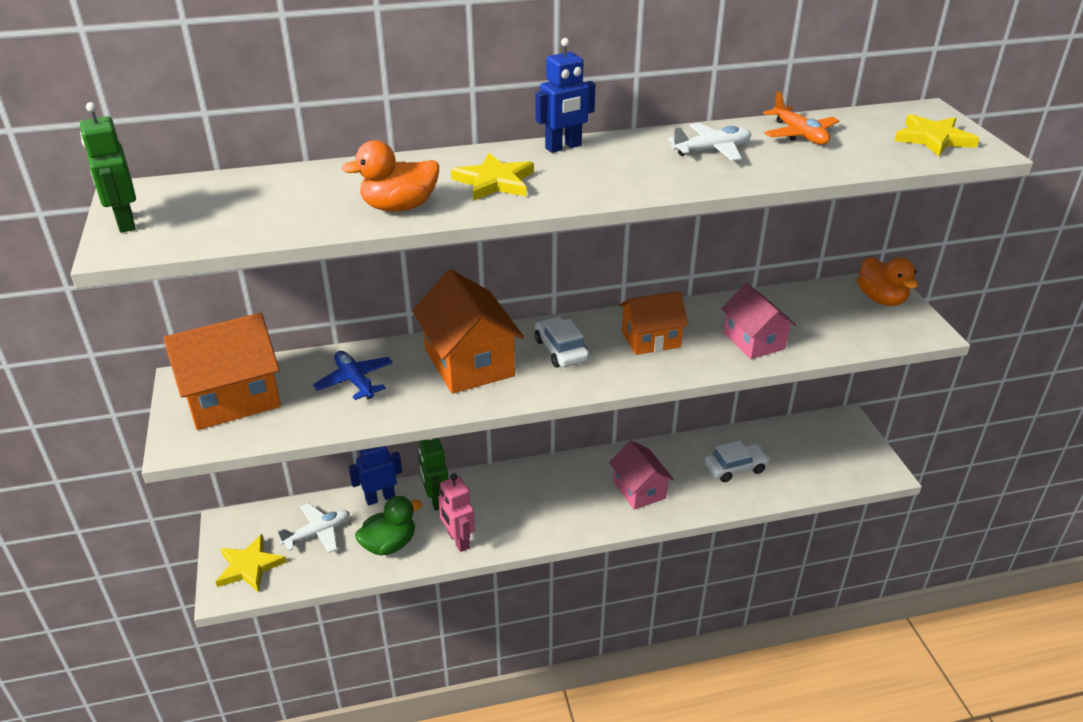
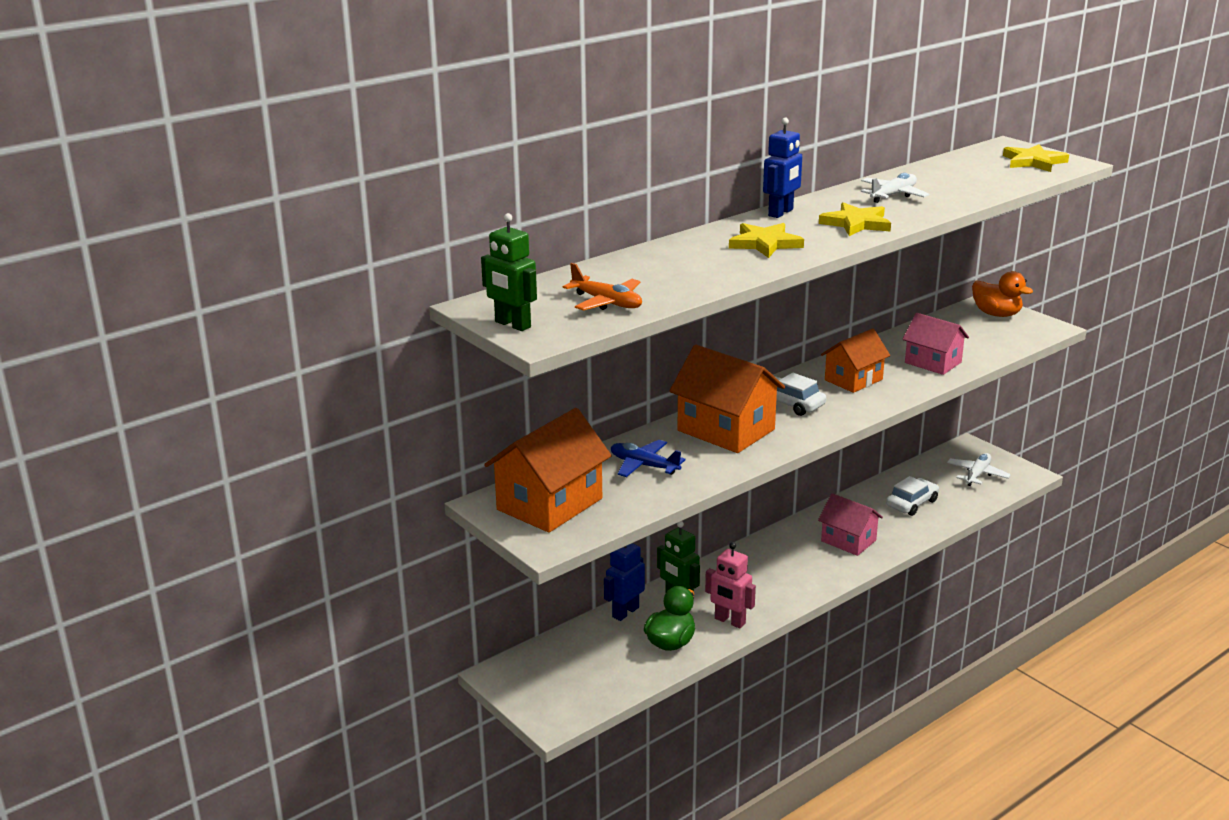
camera: 25 degrees left, 10 degrees down
yellow star [216,534,287,592] -> yellow star moved to [819,202,891,236]
white plane [278,503,350,553] -> white plane moved to [947,453,1011,486]
orange duck [341,140,439,212] -> none
orange plane [763,91,839,145] -> orange plane moved to [563,263,642,311]

